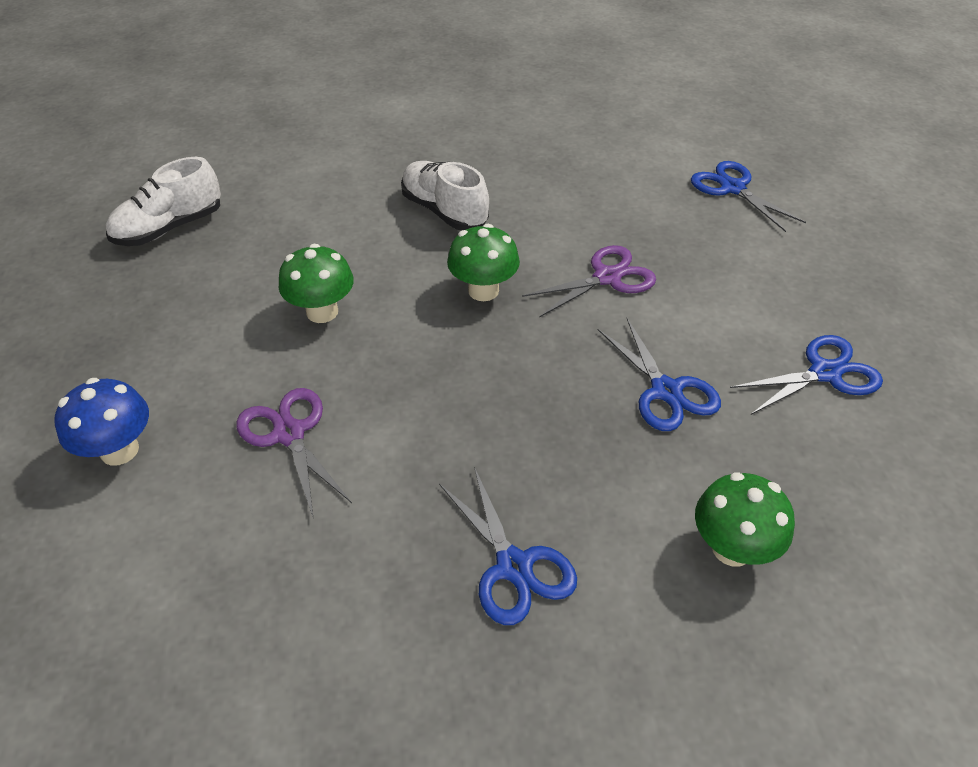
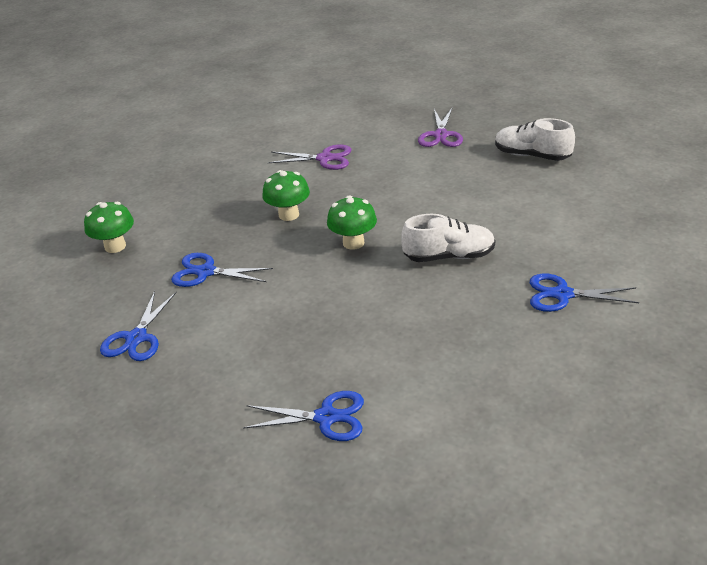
camera: 130 degrees right, 10 degrees down
blue mushroom [54,378,149,466] -> none
white shoe [106,157,221,246] -> white shoe turned 60 degrees counterclockwise [495,118,575,161]
green mushroom [279,244,354,323] -> green mushroom moved to [262,170,310,221]
blue scissors [439,467,577,625] -> blue scissors moved to [530,274,639,312]
purple scissors [522,245,656,318] -> purple scissors moved to [418,108,463,147]

